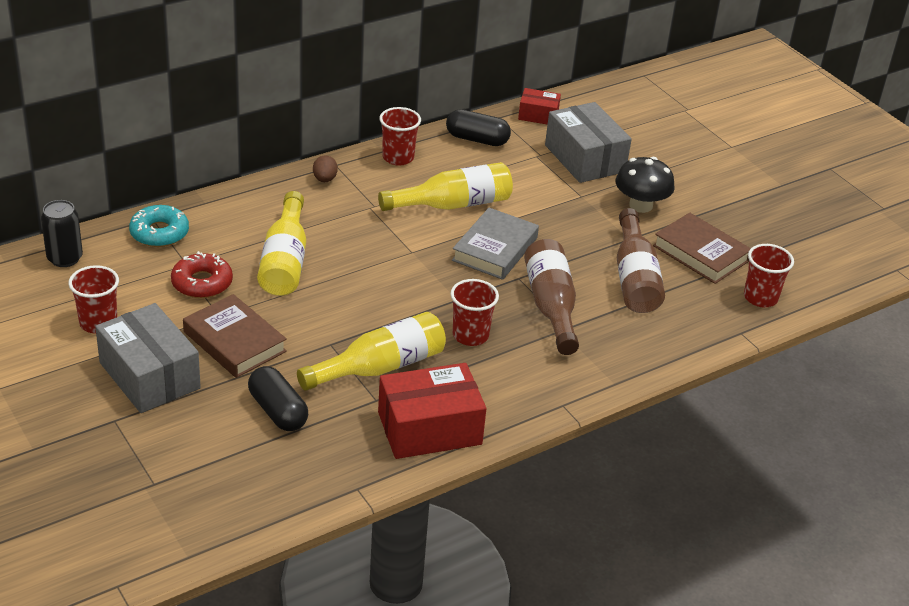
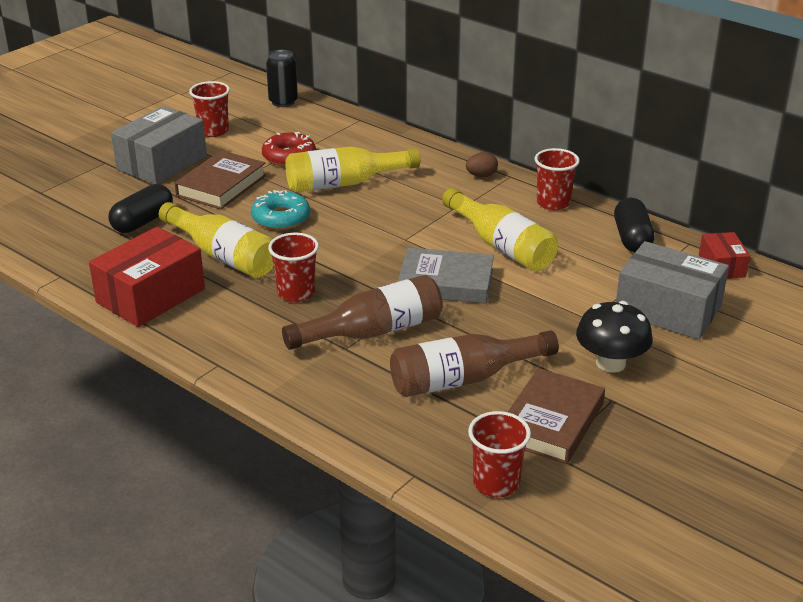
camera: 75 degrees right, 5 degrees down
turquoise donut [129,205,189,247] -> turquoise donut moved to [251,190,310,230]
red box [378,363,486,459] -> red box turned 75 degrees clockwise [89,227,205,327]
grey box [545,102,632,183] -> grey box turned 75 degrees clockwise [616,241,729,340]

